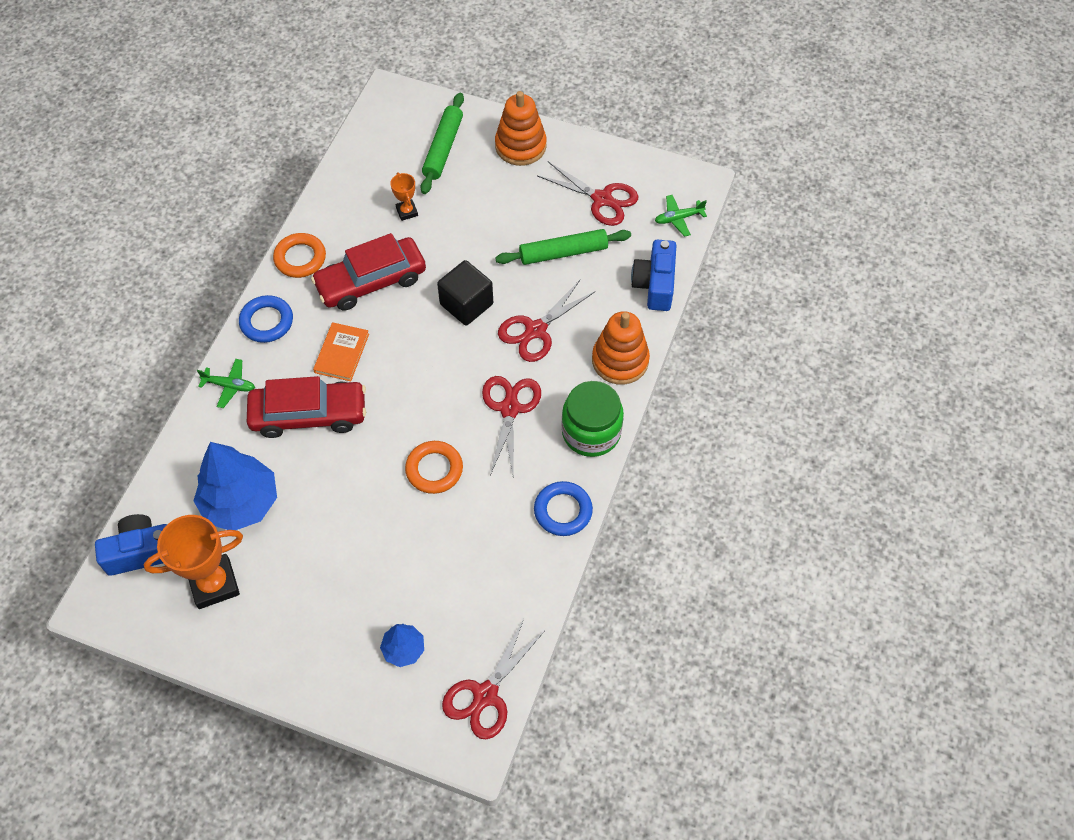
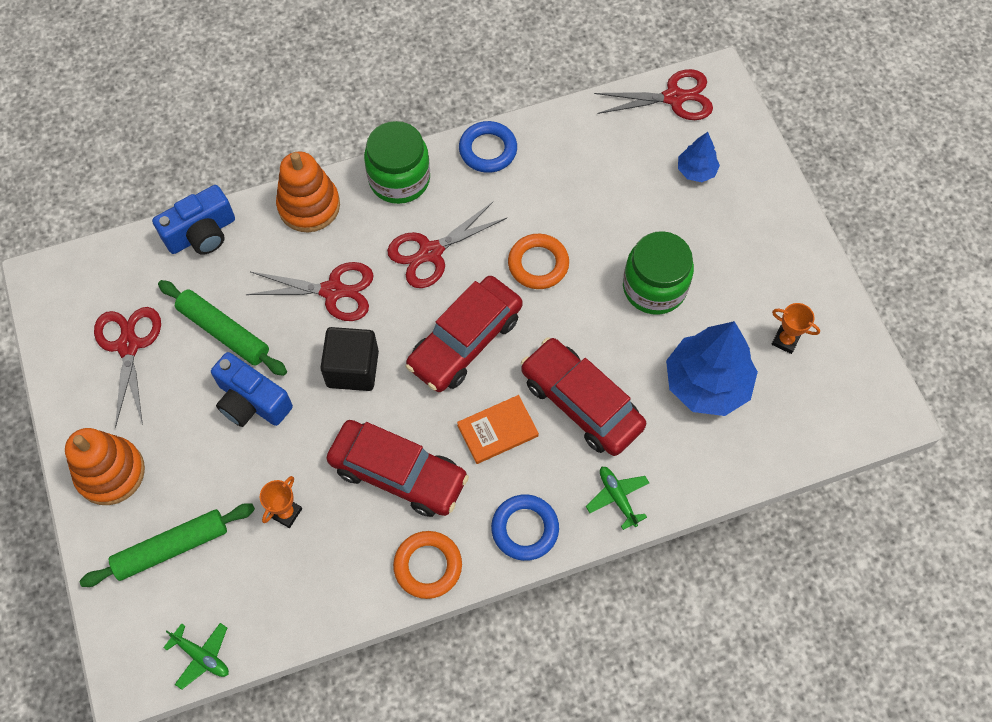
camera: 130 degrees left, 5 degrees up
blue camera [95,514,167,576] -> blue camera moved to [211,352,293,427]
orange trophy [143,515,243,609] -> orange trophy [772,303,820,354], size x0.50
green plane [655,195,707,237] -> green plane moved to [163,623,229,690]
none -> red car [405,276,523,392]
none -> green jar [623,231,694,315]

